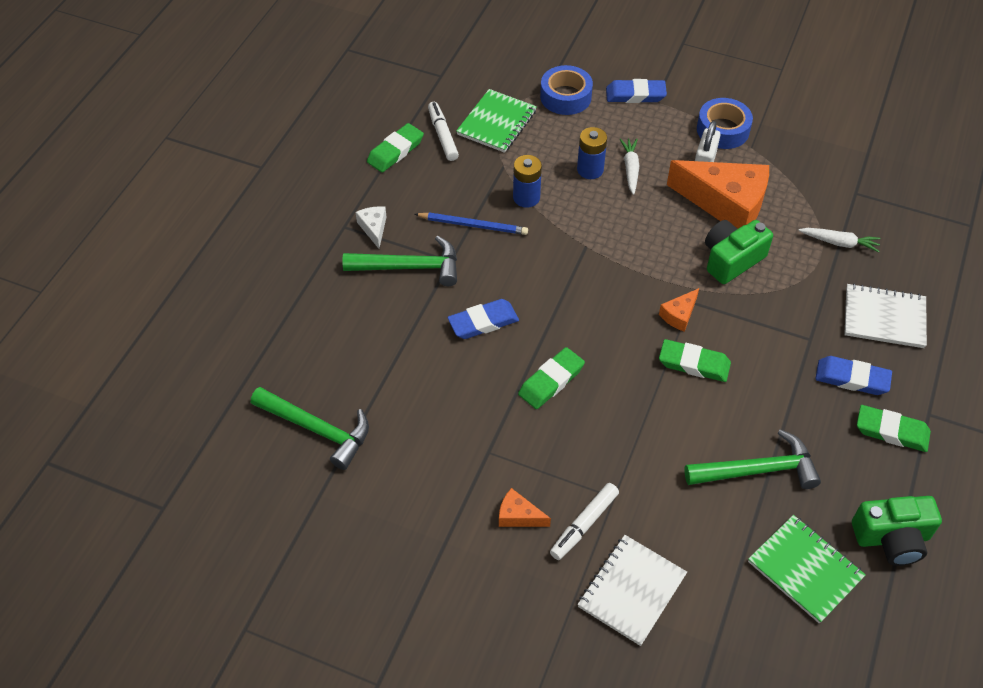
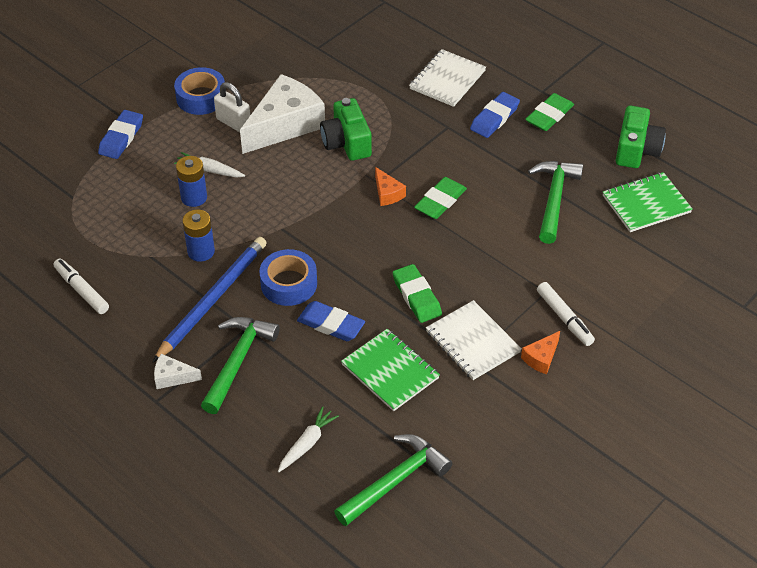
camera: 70 degrees left, 5 degrees down
green eraser [367,123,424,172] -> none
blue pencil [415,212,528,235] -> blue pencil [153,237,267,362], size x1.57
white marker [428,102,459,161] -> white marker turned 45 degrees clockwise [53,259,109,314]
blue eraser [447,299,519,339] -> blue eraser turned 60 degrees counterclockwise [297,301,365,341]
green notebook [456,89,537,153] -> green notebook moved to [341,329,440,411]
blue tape [540,65,593,115] -> blue tape moved to [259,249,317,306]
white notebook [578,535,687,646] -> white notebook moved to [426,300,522,380]
orange cheese [667,160,769,229] -> white cheese [240,74,325,154]
white carrot [799,228,880,252] -> white carrot moved to [278,406,339,472]

